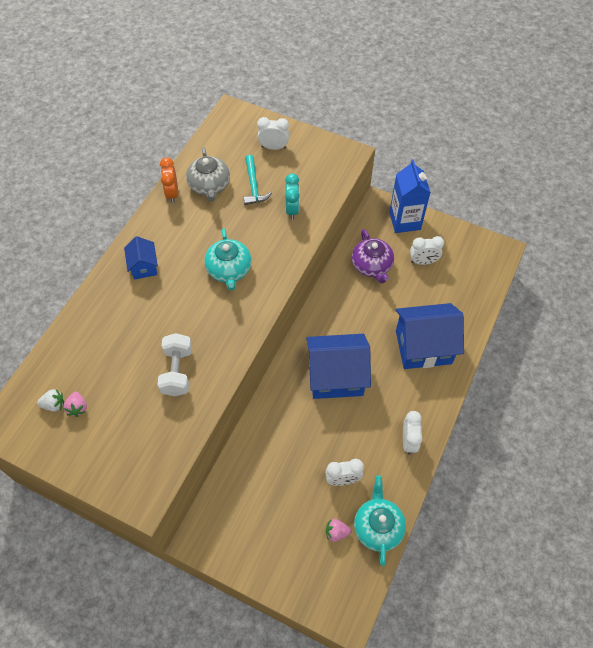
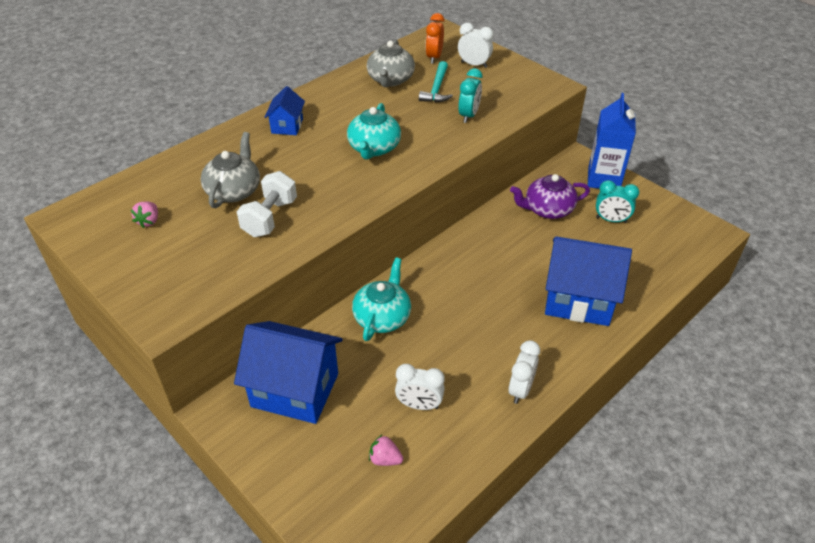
camera: 20 degrees right, 15 degrees down
white strawberry [37,389,64,412] -> none
orange clock [160,157,178,203] -> orange clock moved to [425,13,445,64]
blue house [306,334,371,399] -> blue house moved to [234,321,343,424]
purple teapot [352,229,394,284] -> purple teapot turned 75 degrees clockwise [510,174,590,219]
turquoise teapot [354,476,406,566] -> turquoise teapot moved to [352,258,411,341]
white clock [410,236,444,265] -> turquoise clock [596,180,639,223]
none -> grey teapot [201,132,260,208]

